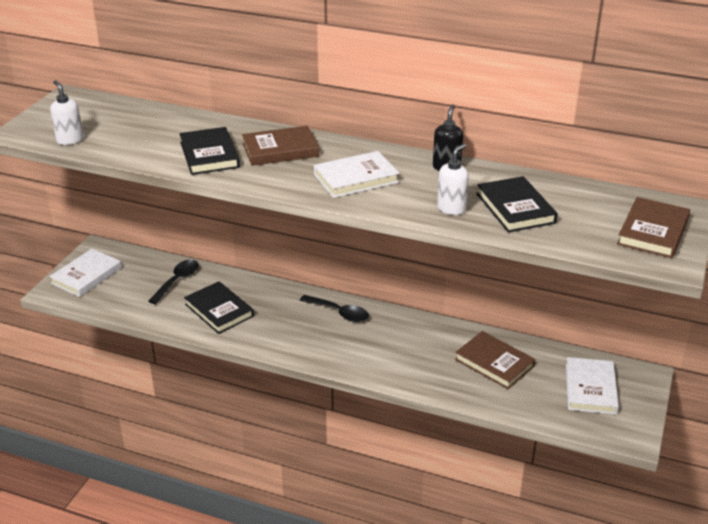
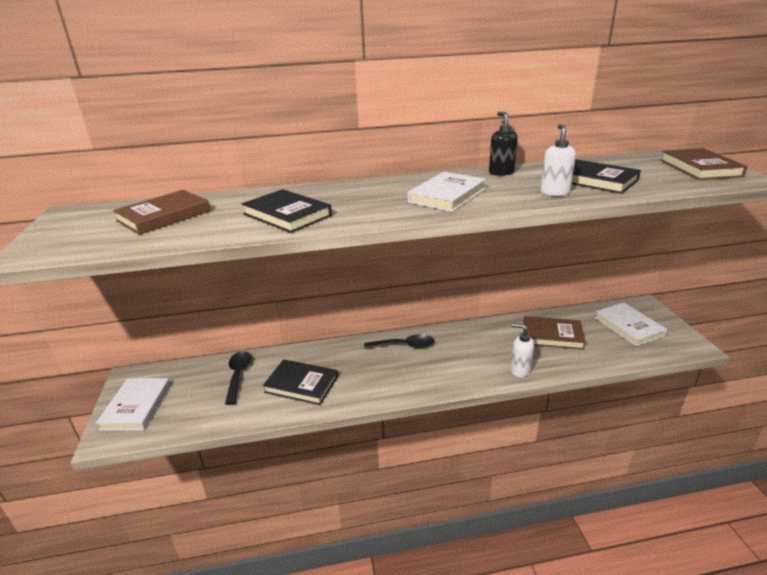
camera: 30 degrees left, 5 degrees down
white soap dispenser [50,80,84,145] -> white soap dispenser moved to [510,323,534,378]
brown book [242,126,319,166] -> brown book moved to [113,190,210,235]

